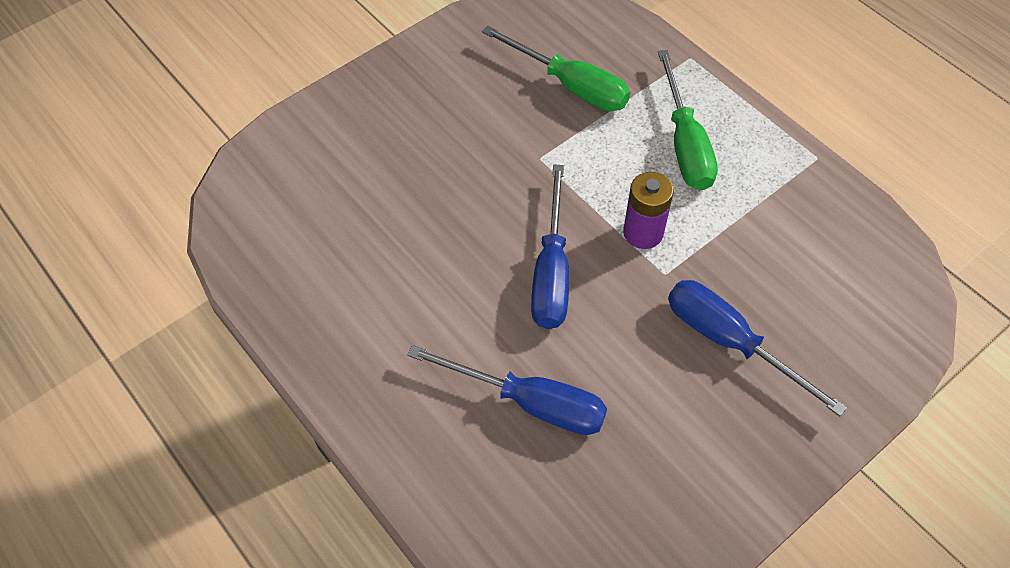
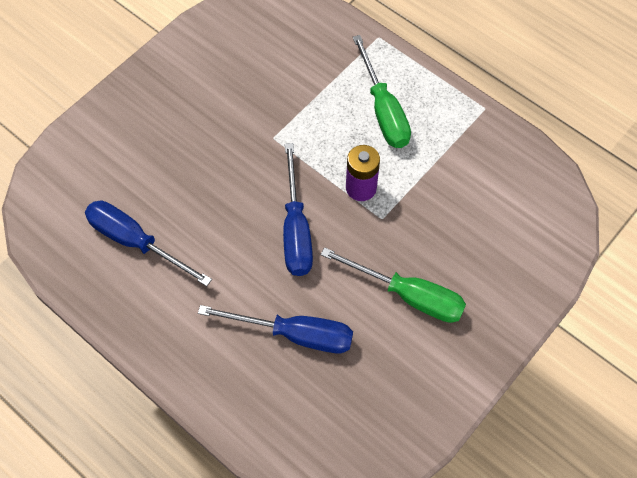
camera: 10 degrees left, 5 degrees up
green screwdriver [482,26,630,111] -> green screwdriver moved to [321,247,466,323]
blue screwdriver [668,280,847,416] -> blue screwdriver moved to [85,201,212,286]

